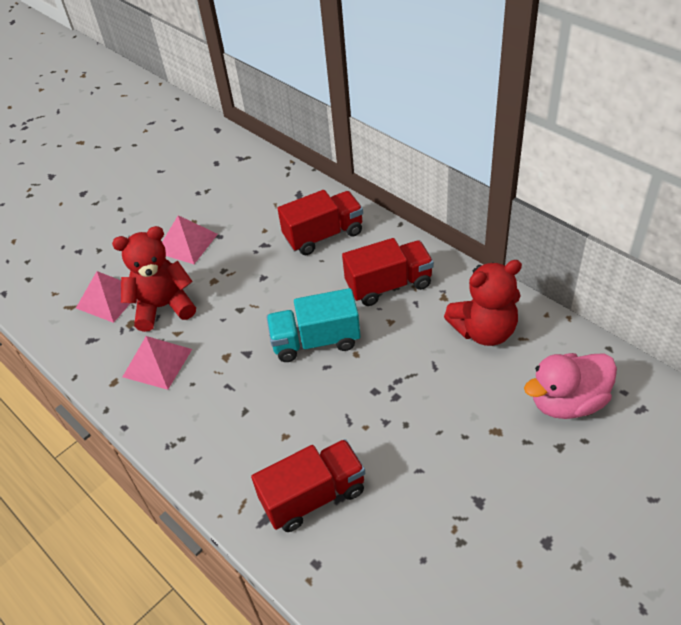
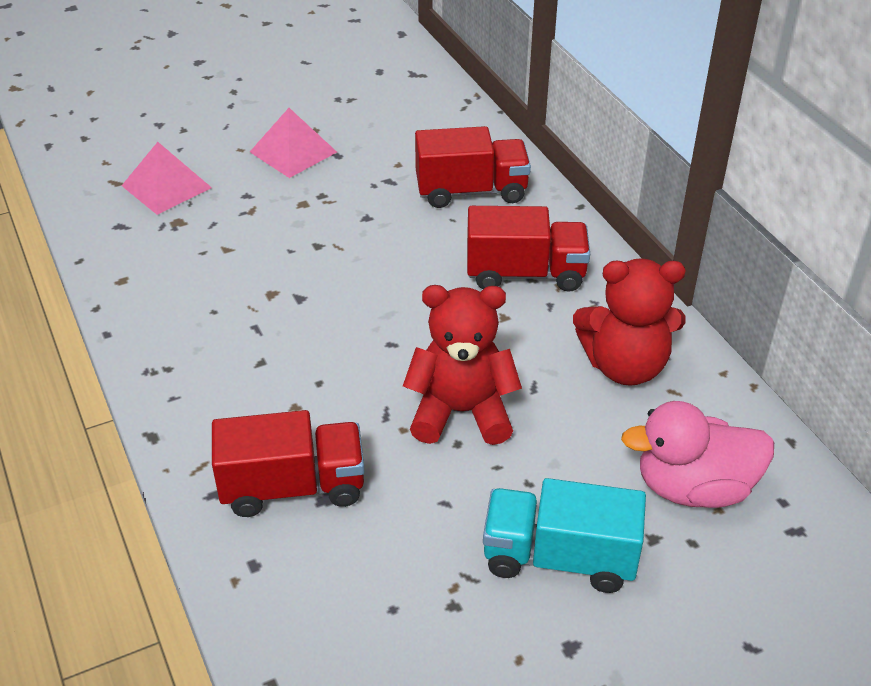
camera: 15 degrees right, 5 degrees down
red teddy bear [112,226,196,332] -> red teddy bear moved to [403,285,522,445]
pink pyramid [123,336,192,390] -> none
turquoise truck [267,288,361,362] -> turquoise truck moved to [483,478,646,593]

